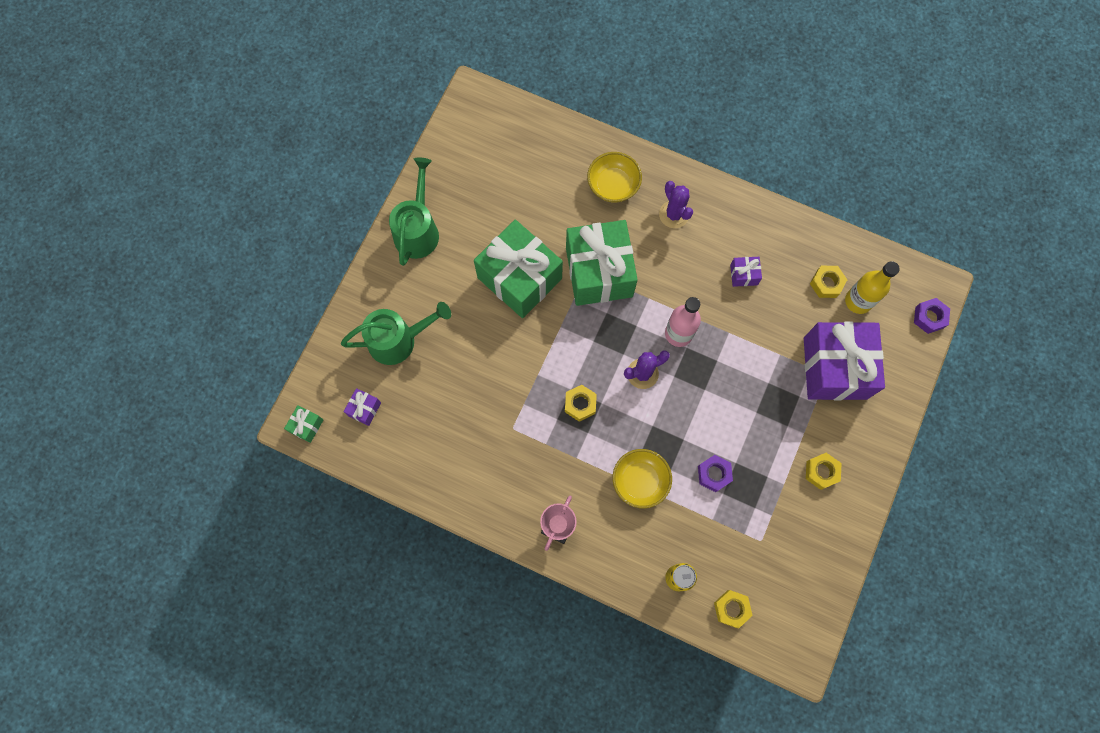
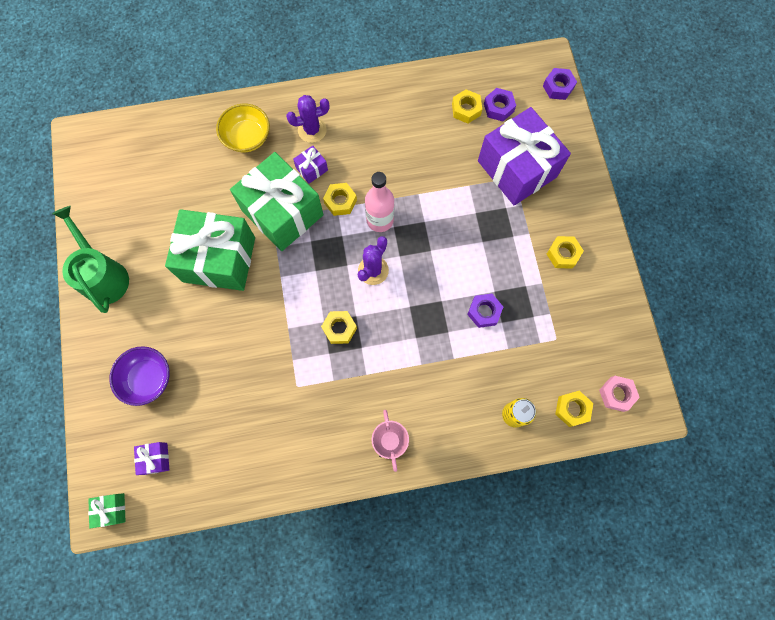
camera: 35 degrees left, 0 degrees up
green watering can [341,302,451,365] -> purple bowl [109,346,170,406]
yellow bowl [613,449,672,508] -> none
purple cactus [659,181,693,228] -> purple cactus turned 45 degrees counterclockwise [286,95,329,143]
purple gift [730,257,762,287] -> purple gift moved to [293,145,328,184]
yellow bottle [845,261,899,314] -> purple nut [484,88,516,121]
none -> yellow nut [323,183,357,216]
none -> pink nut [599,376,640,412]

